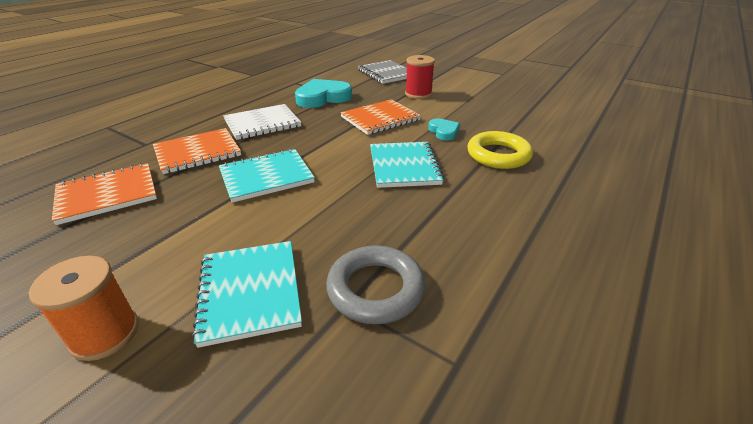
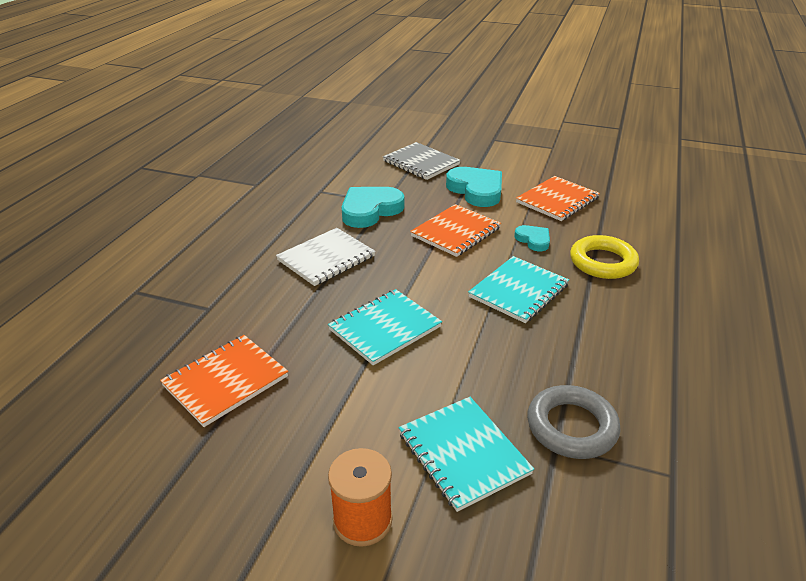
camera: 15 degrees left, 0 degrees up
orange notebook [153,128,241,174] -> orange notebook moved to [516,176,600,221]
turquoise notebook [370,142,444,188] -> turquoise notebook turned 60 degrees clockwise [468,256,569,323]
red spool [405,55,435,99] -> turquoise heart [446,167,502,207]

